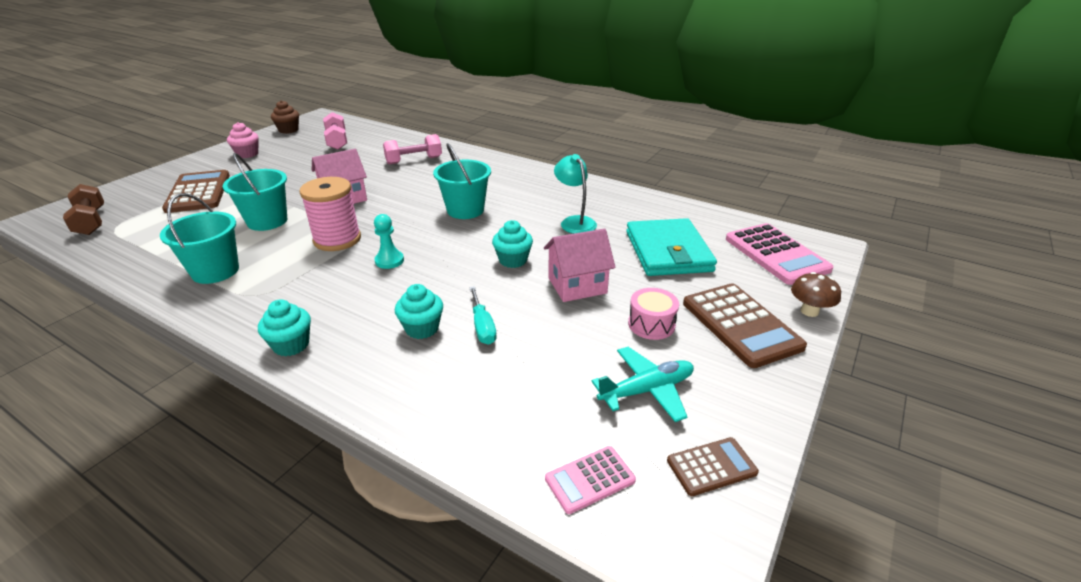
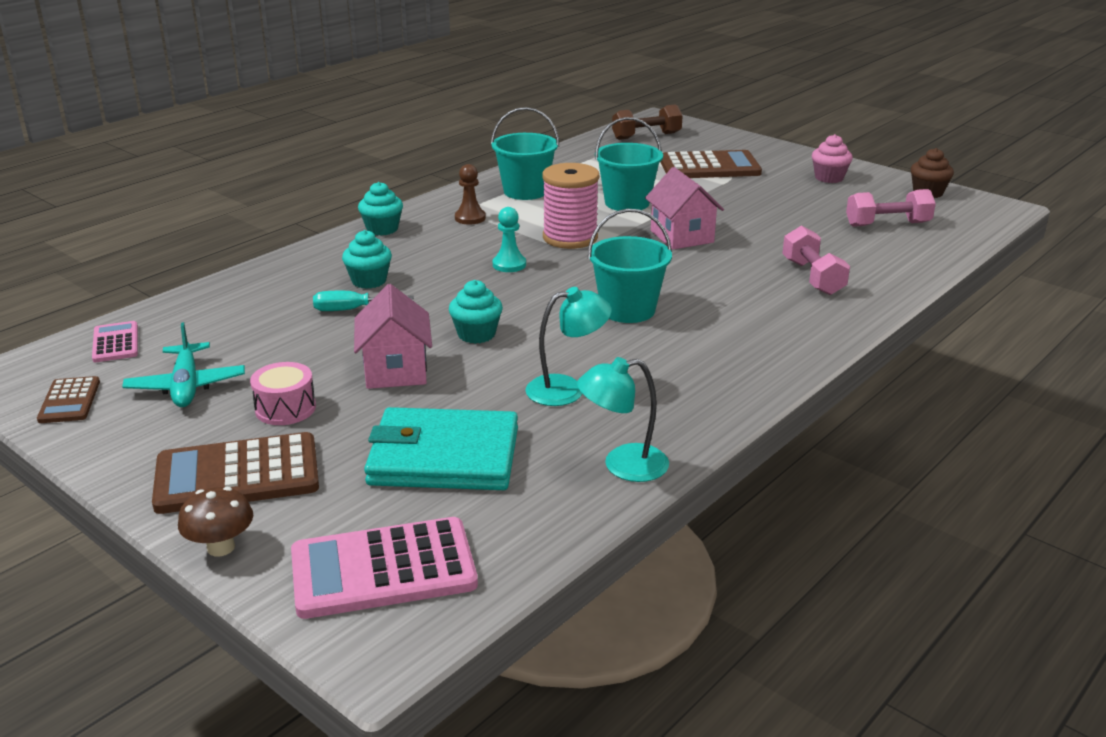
camera: 100 degrees right, 5 degrees down
none -> brown pawn [455,164,486,225]
none -> turquoise lamp [577,357,669,482]

